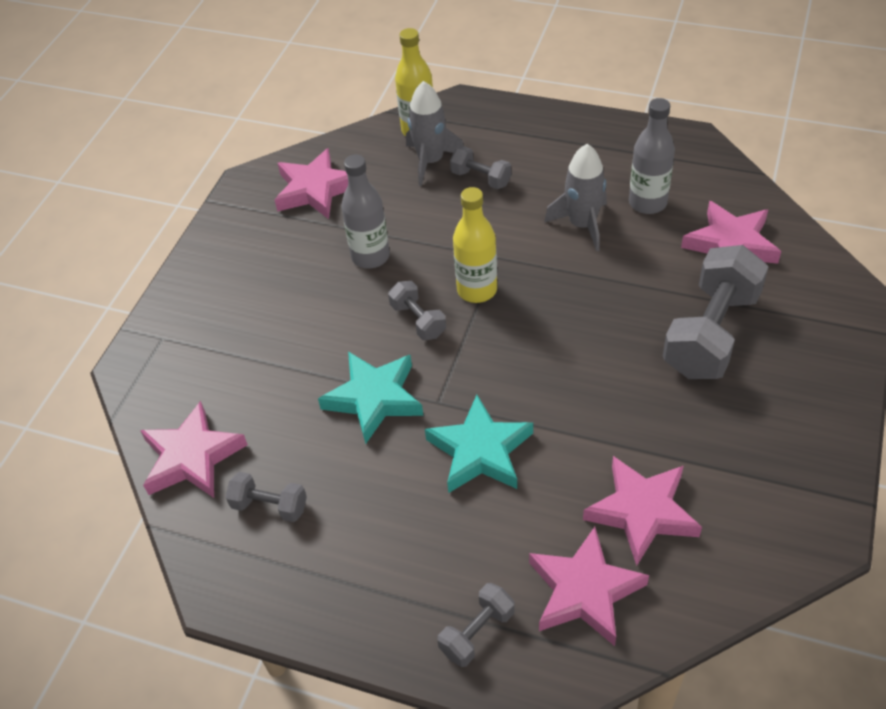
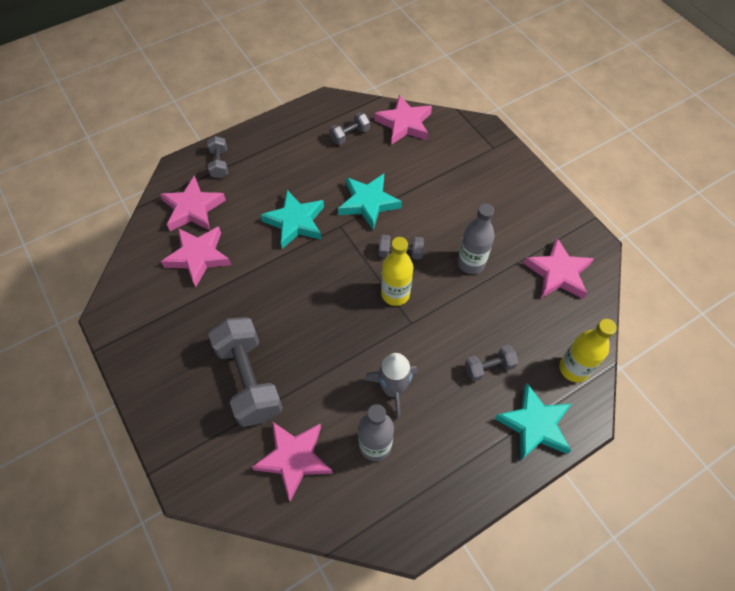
camera: 125 degrees right, 10 degrees up
grey rocket [406,81,464,186] -> none
none -> turquoise star [495,383,571,461]

